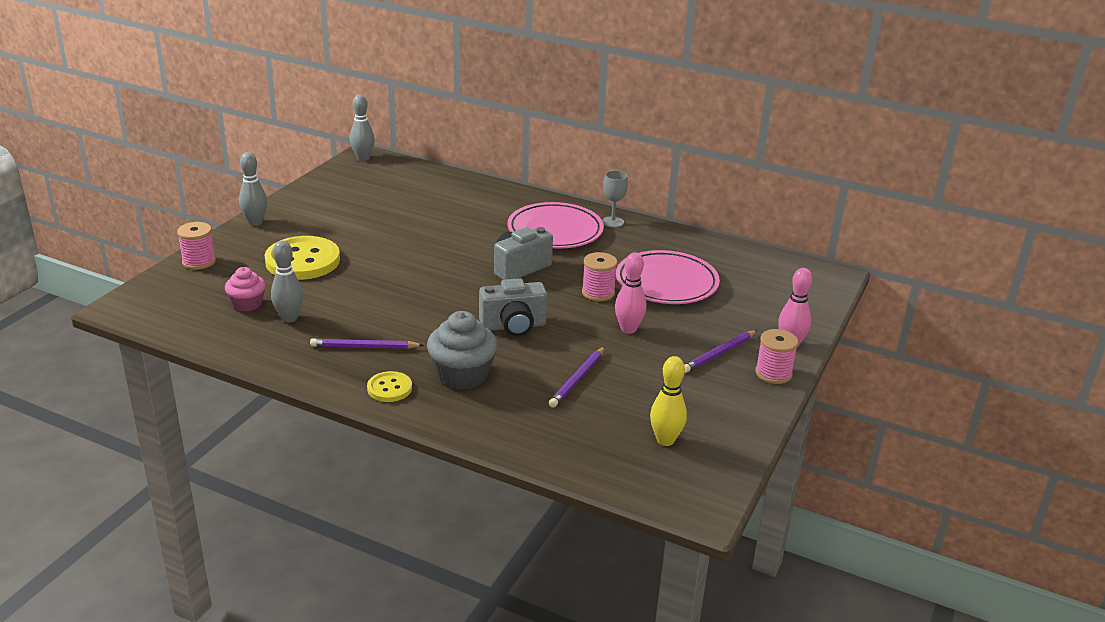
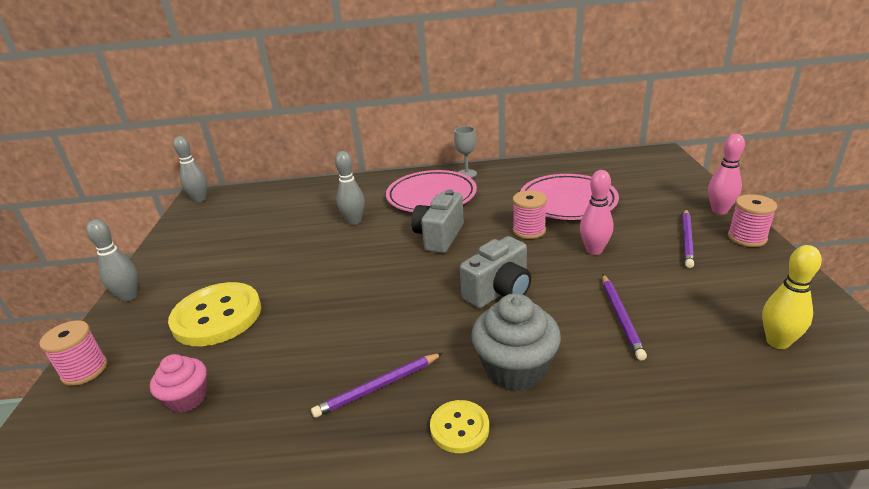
camera: 25 degrees left, 0 degrees up
grey bowling pin [271,240,303,322] -> grey bowling pin moved to [335,151,365,225]

